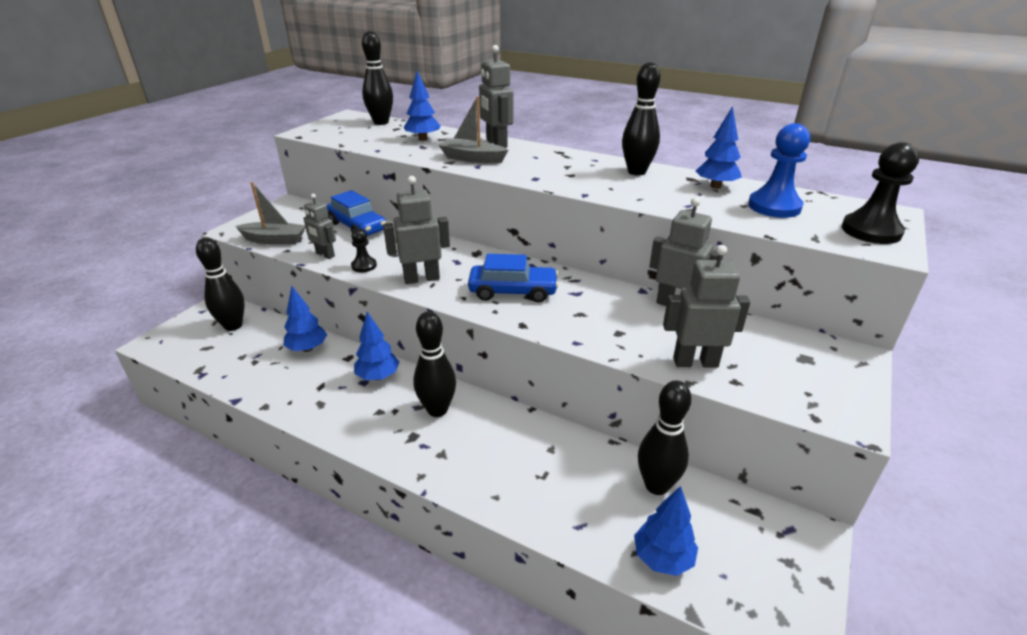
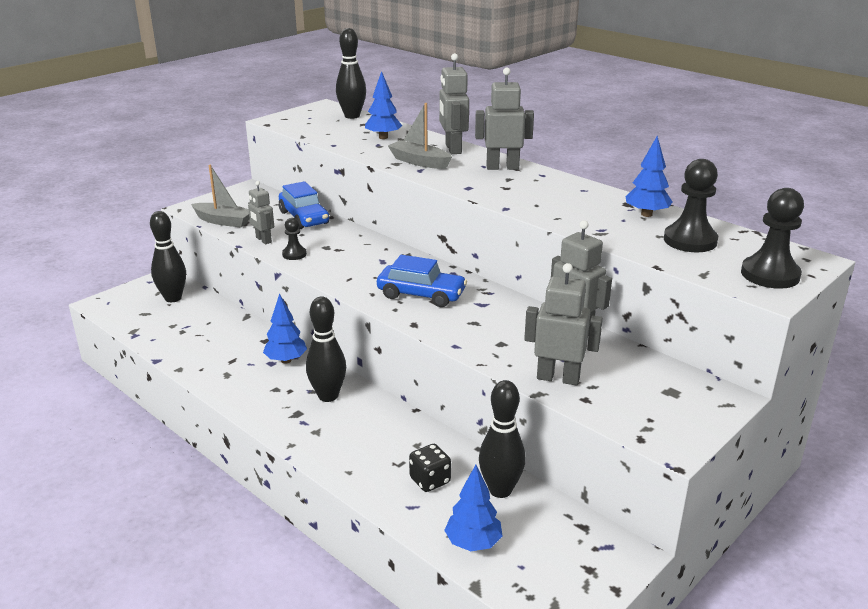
camera: 15 degrees right, 5 degrees down
blue tree [283,286,327,352] -> none
grey robot [383,176,450,284] -> grey robot moved to [475,68,534,170]
black bowling pin [622,62,661,175] -> none
blue pawn [748,123,810,218] -> black pawn [664,159,718,252]
none -> black dice [409,444,451,492]

